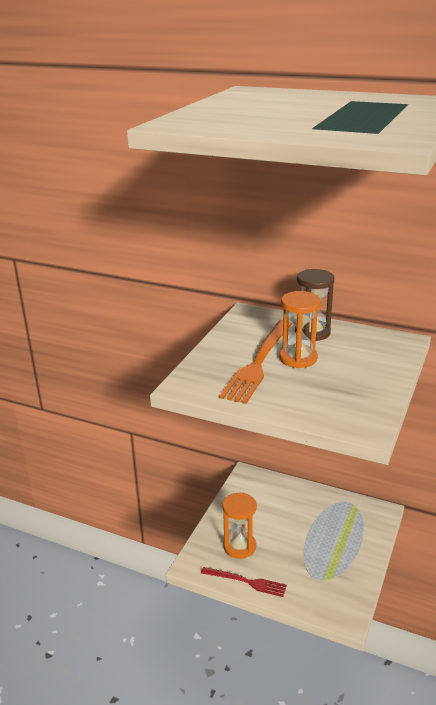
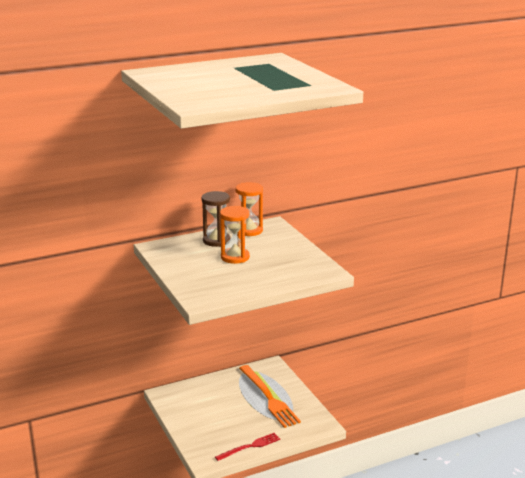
camera: 50 degrees left, 5 degrees down
orange fork [219,320,292,404] -> orange fork moved to [239,365,301,428]
orange hourglass [222,493,257,559] -> orange hourglass moved to [235,182,263,236]

